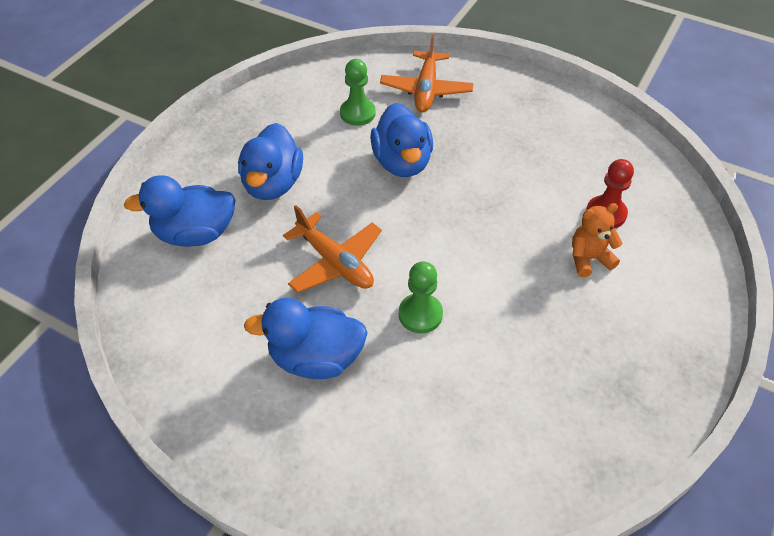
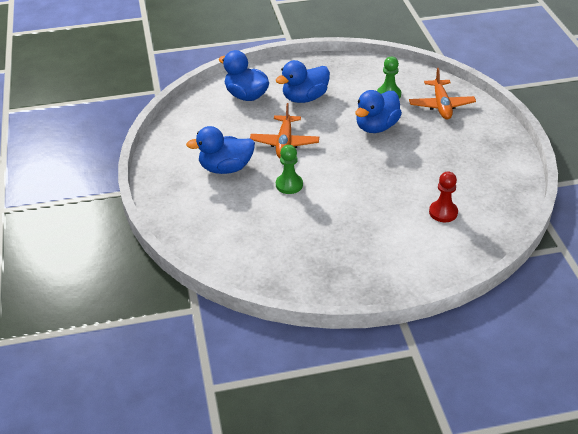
camera: 50 degrees right, 10 degrees down
blue duck [244,298,368,379] -> blue duck turned 60 degrees counterclockwise [186,126,255,174]
orange plane [380,34,473,112] -> orange plane turned 60 degrees counterclockwise [409,68,476,119]
orange teddy bear [572,203,623,277] -> none

